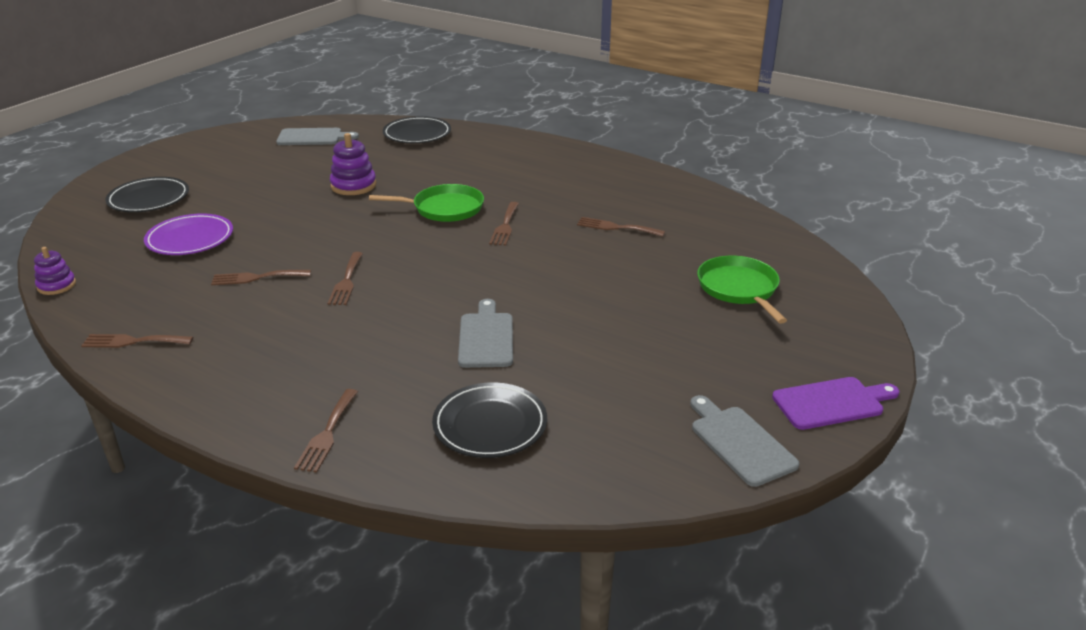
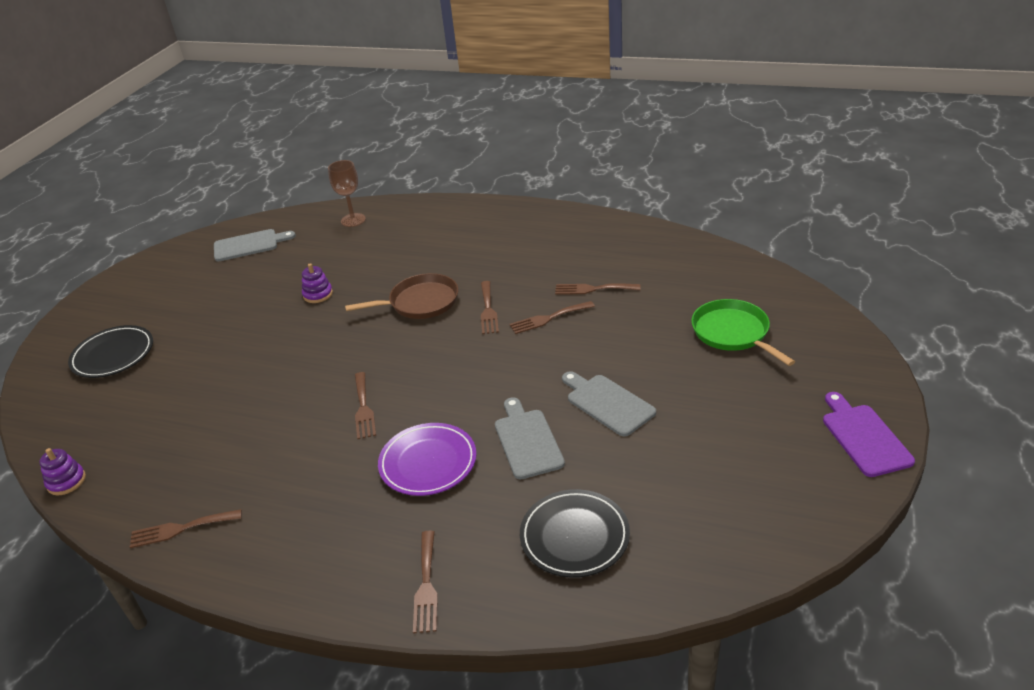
camera: 10 degrees left, 5 degrees up
purple plate [144,214,233,255] -> purple plate moved to [378,423,477,496]
brown fork [211,270,311,285] -> brown fork moved to [509,301,595,334]
purple stacking toy [330,133,376,195] -> purple stacking toy [302,263,333,303], size x0.66
green pan [369,184,484,222] -> brown pan [345,273,458,319]
black plate [383,116,451,143] -> brown goblet [328,160,366,227]
grey cutting board [690,395,799,487] -> grey cutting board moved to [562,371,656,437]
purple cutting board [772,377,899,430] -> purple cutting board turned 75 degrees counterclockwise [823,392,915,477]

